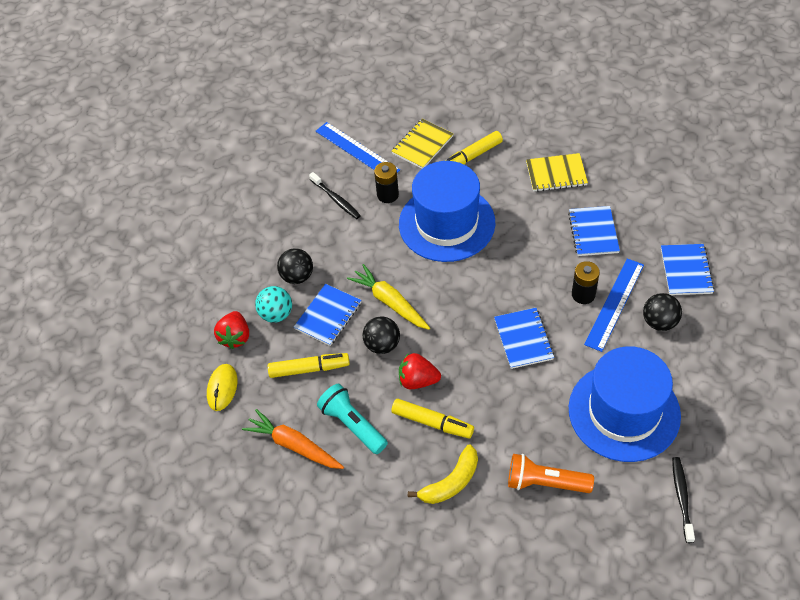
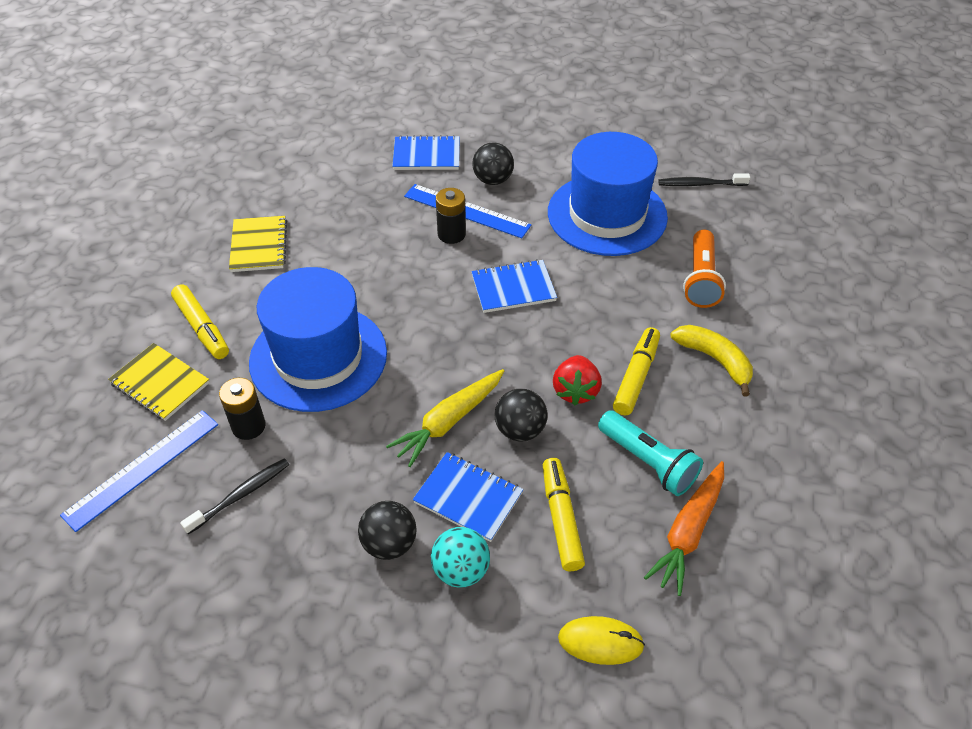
camera: 95 degrees left, 5 degrees down
red strawberry [214,311,249,349] -> none
turquoise flashlight [317,384,388,454] -> turquoise flashlight turned 90 degrees counterclockwise [598,410,703,496]
blue notebook [568,206,620,256] -> none

